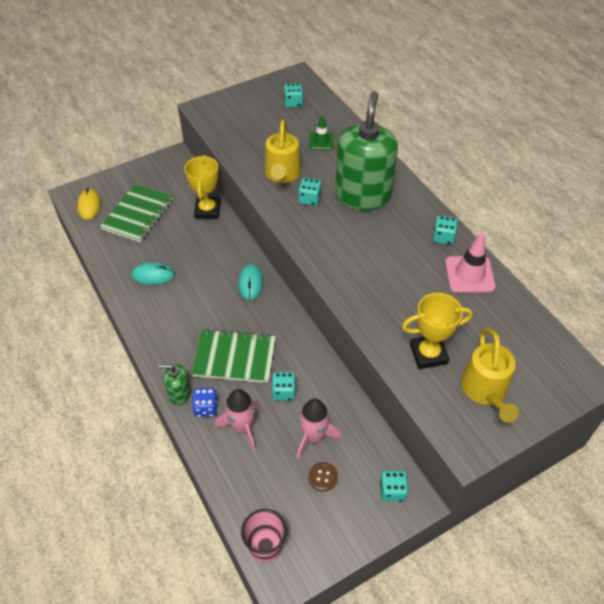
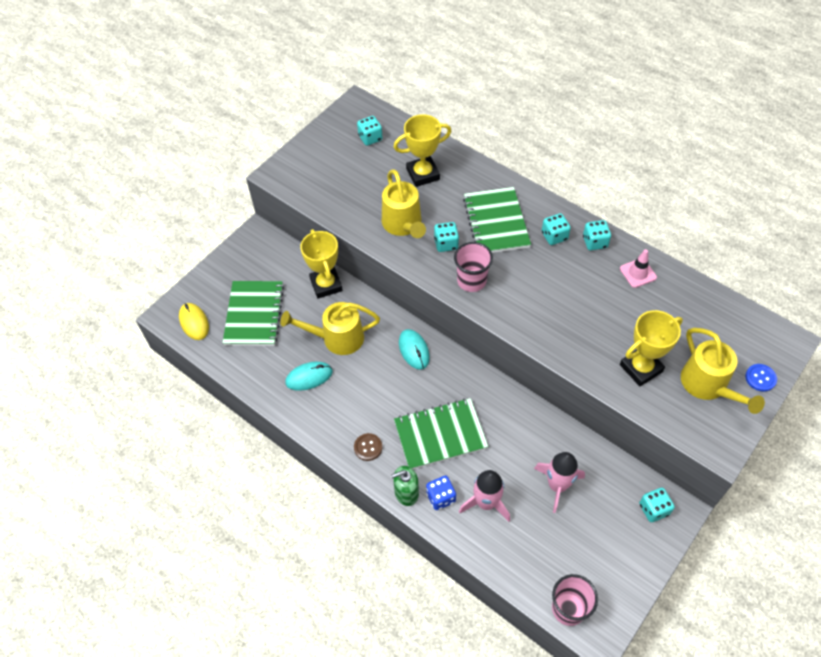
camera: 20 degrees left, 5 degrees up
turquoise dice [272,372,296,401] -> turquoise dice moved to [542,213,571,245]
brown button [308,462,338,492] -> brown button moved to [354,433,382,461]
green traffic cone [309,116,334,150] -> yellow trophy [394,114,451,187]
green soap dispenser [335,91,398,210] -> green notebook [463,187,531,253]
pink traffic cone [445,233,496,293] -> pink traffic cone [620,249,657,288], size x0.63
none -> yellow watering can [280,302,380,355]
none -> pink cup [454,242,493,292]
none -> blue button [745,364,777,392]

